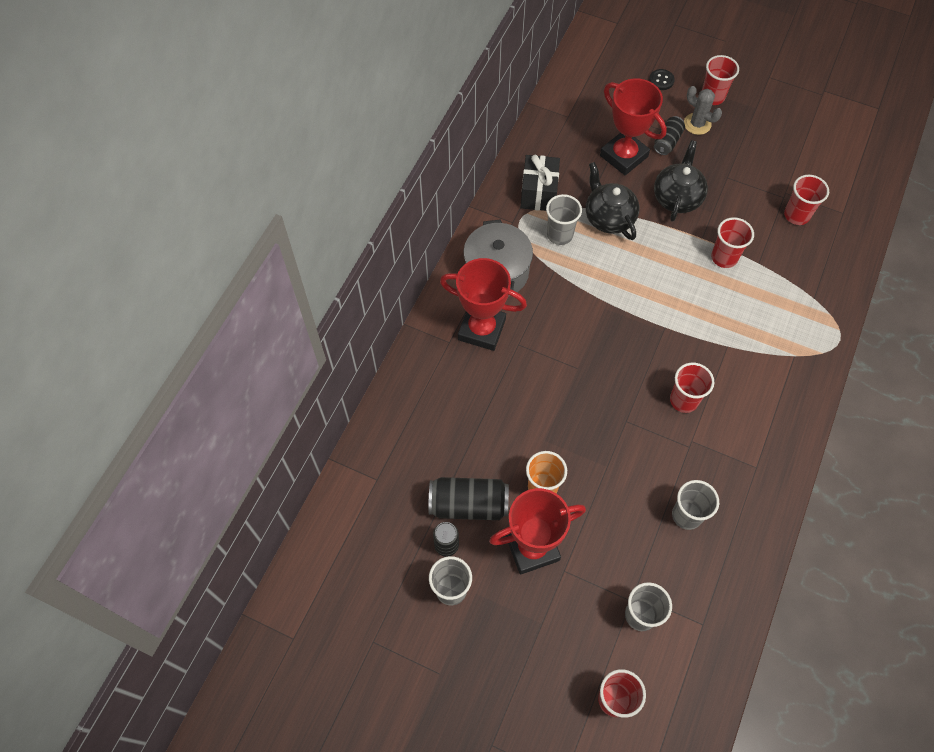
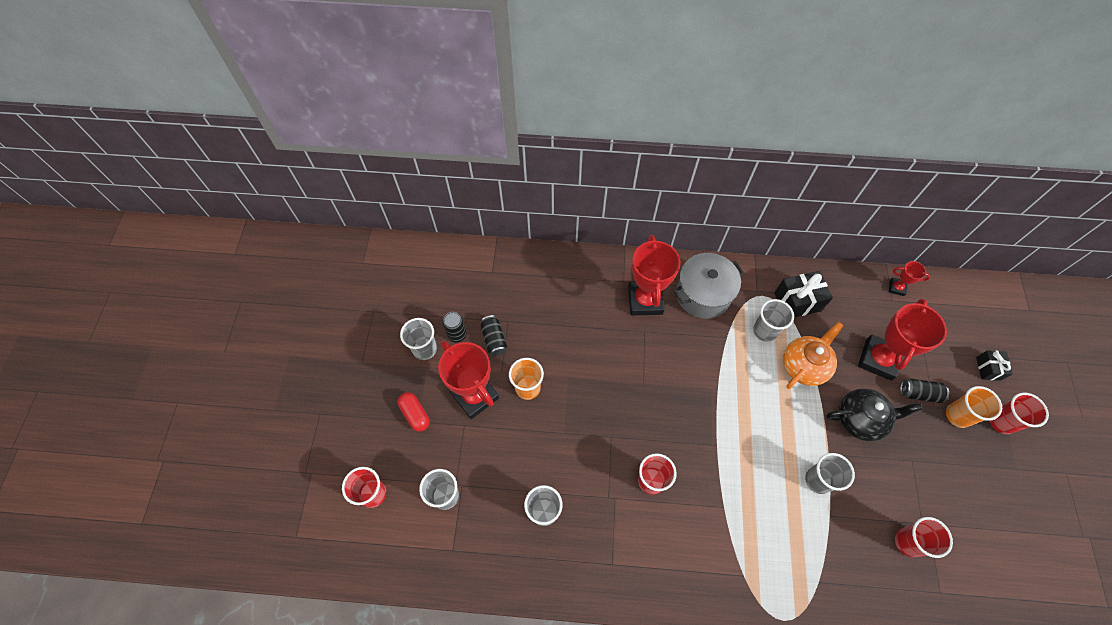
camera: 70 degrees right, 0 degrees up
black can [428,477,509,520] -> black can [481,315,507,356], size x0.60
black teapot [586,162,639,240] -> orange teapot [783,322,844,389]
black button [649,69,675,90] -> black gift [976,350,1013,381]
grey cactus [684,86,722,135] -> orange cup [946,386,1002,428]
red cup [711,217,754,268] -> grey cup [805,453,855,494]
none -> red capsule [398,392,430,432]
none -> red trophy [889,261,930,296]

